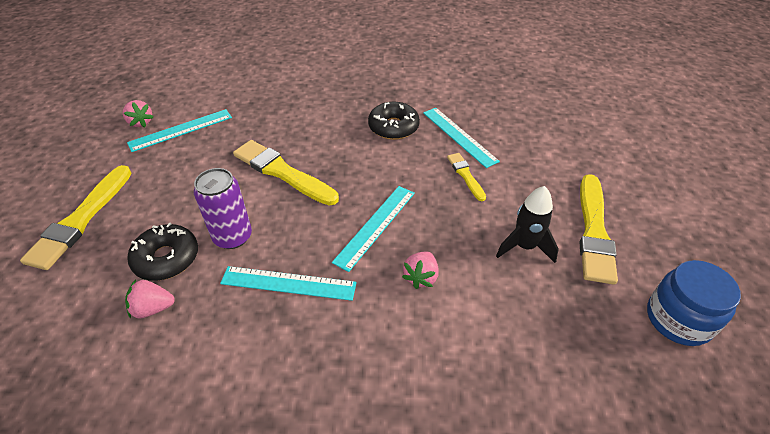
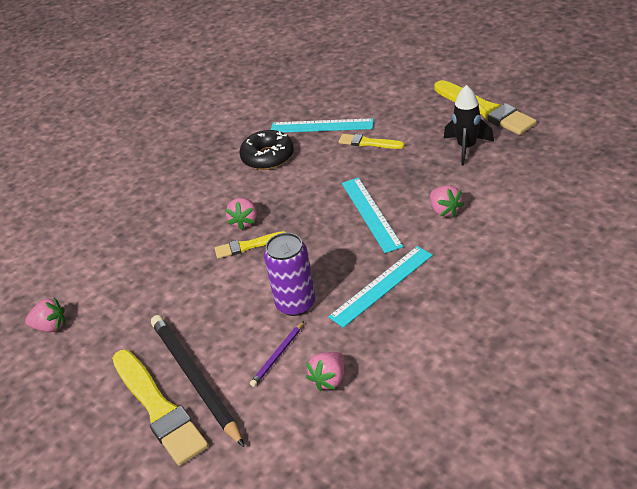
camera: 45 degrees left, 5 degrees down
turquoise ruler [127,109,232,152] -> none
black donut [127,223,198,281] -> purple pencil [250,321,304,387]
yellow brush [233,140,339,206] -> yellow brush [215,231,287,259], size x0.53
blue jar [647,260,741,346] -> none
none -> black pencil [151,315,244,447]
none -> pink strawberry [225,198,257,230]

